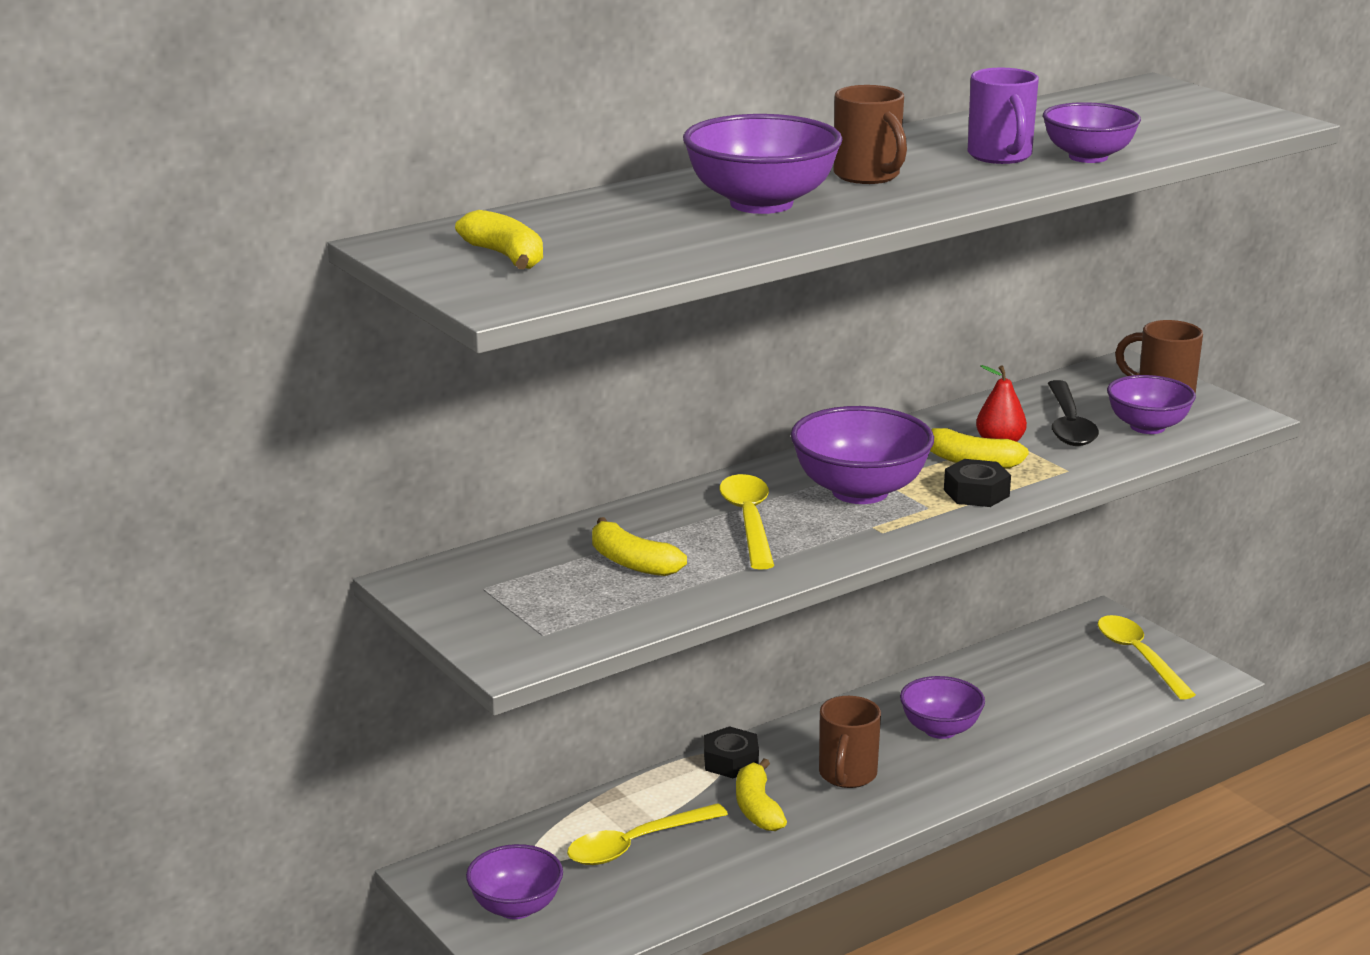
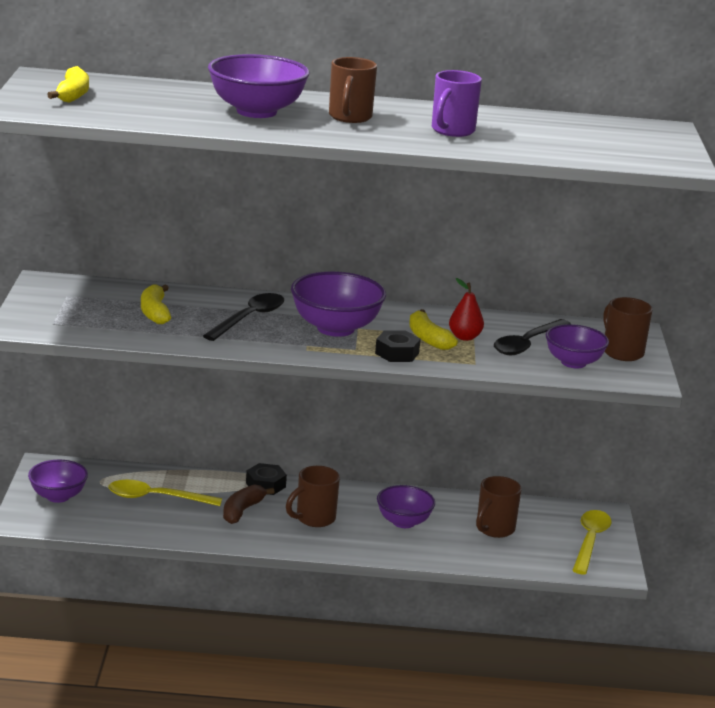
camera: 35 degrees right, 0 degrees up
yellow spoon [719,474,774,570] -> black spoon [203,293,284,341]
yellow banana [736,758,787,831] -> brown banana [223,484,275,524]
purple bowl [1043,102,1141,163] -> none
none -> brown mug [476,476,521,538]

